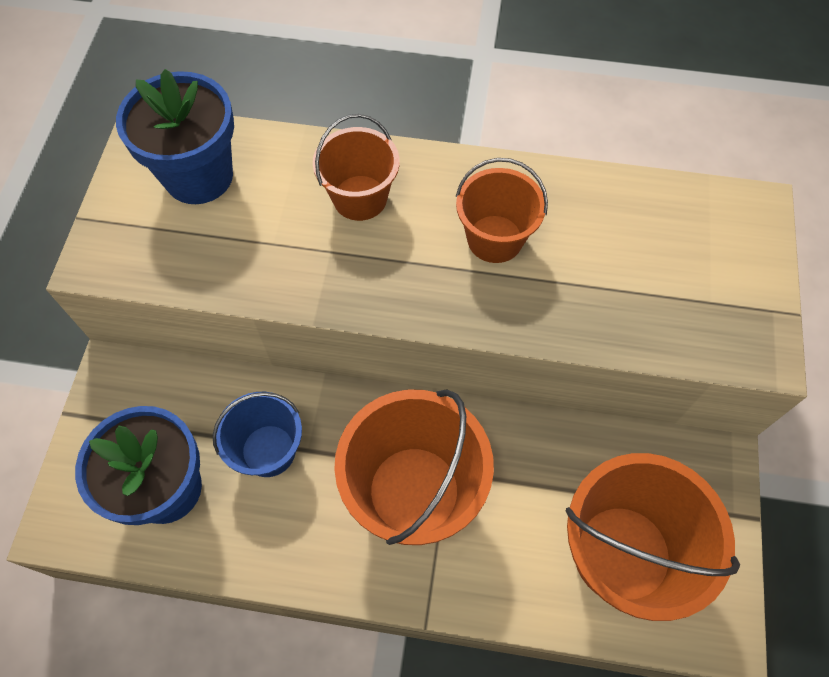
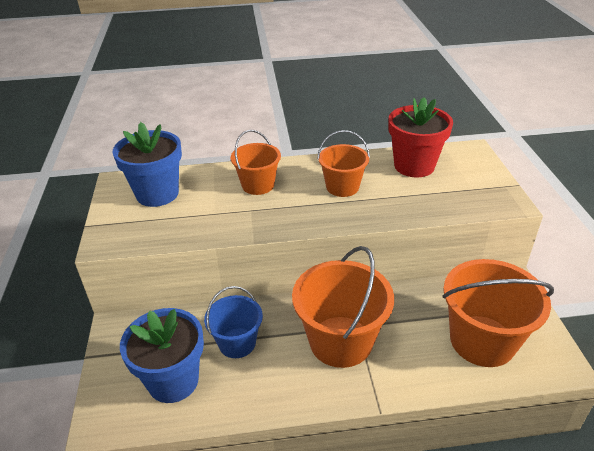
camera: 15 degrees left, 25 degrees down
none -> red flower pot [388,98,453,177]

